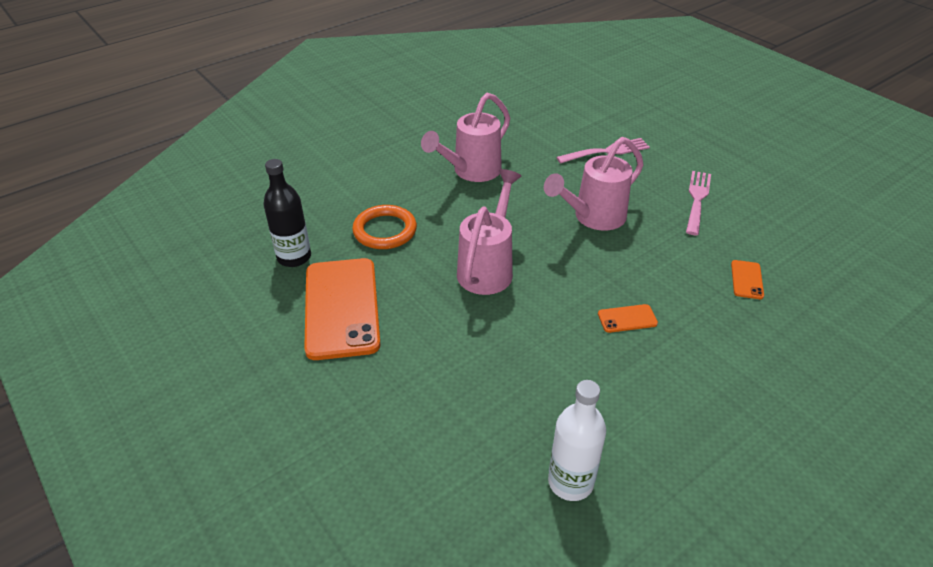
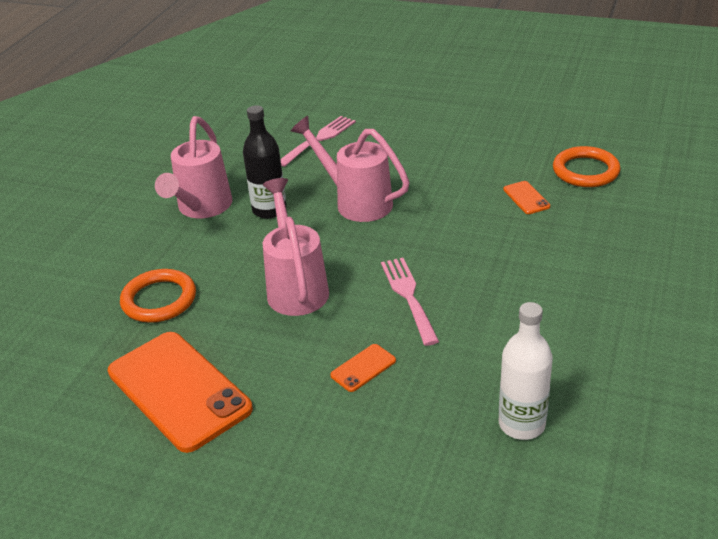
camera: 30 degrees left, 5 degrees down
black bottle [263,159,311,267] -> black bottle moved to [243,105,286,219]
pink watering can [544,137,644,231] -> pink watering can turned 105 degrees clockwise [291,116,409,222]
orange phone [598,304,658,333] -> orange phone moved to [330,344,396,392]
pink fork [686,171,711,235] -> pink fork moved to [381,258,439,346]
none -> orange ring [553,146,620,187]

